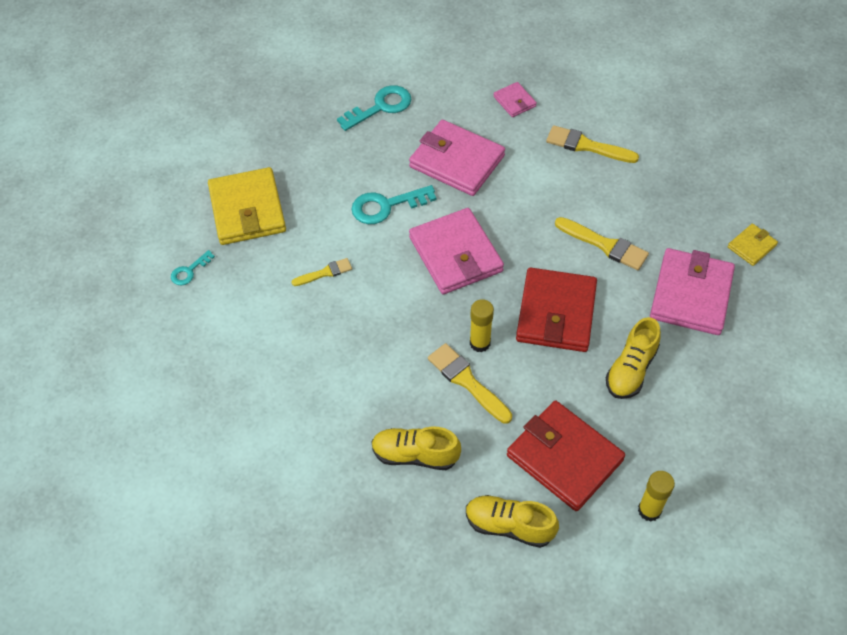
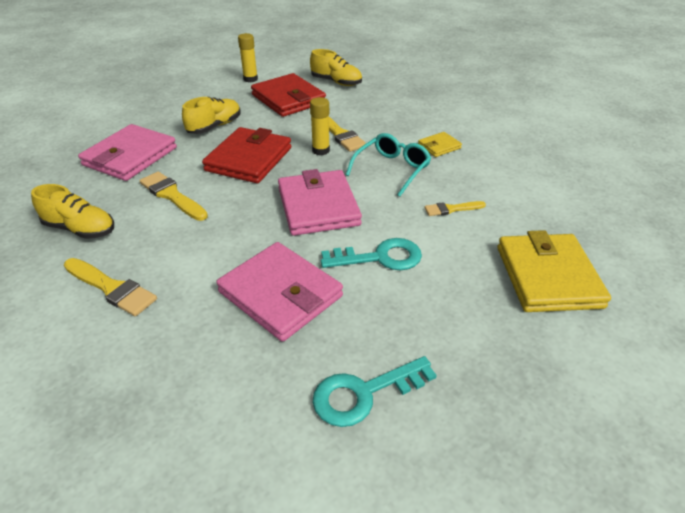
camera: 170 degrees left, 15 degrees down
turquoise key [171,250,215,285] -> none
yellow shoe [371,426,461,470] -> yellow shoe moved to [31,184,114,239]
pink wallet [493,82,537,117] -> none
yellow wallet [728,223,778,266] -> yellow wallet moved to [418,132,462,157]
none -> turquoise glasses [346,133,431,197]

